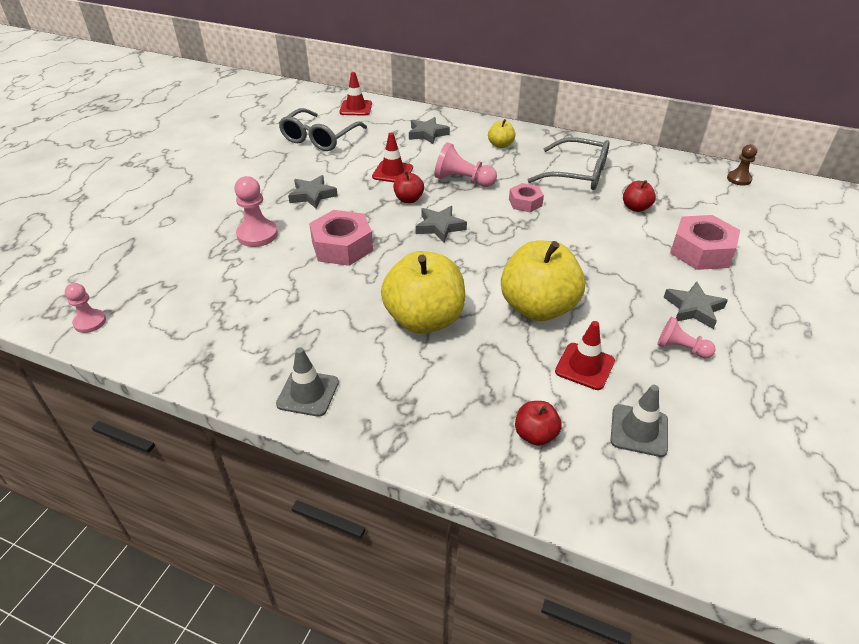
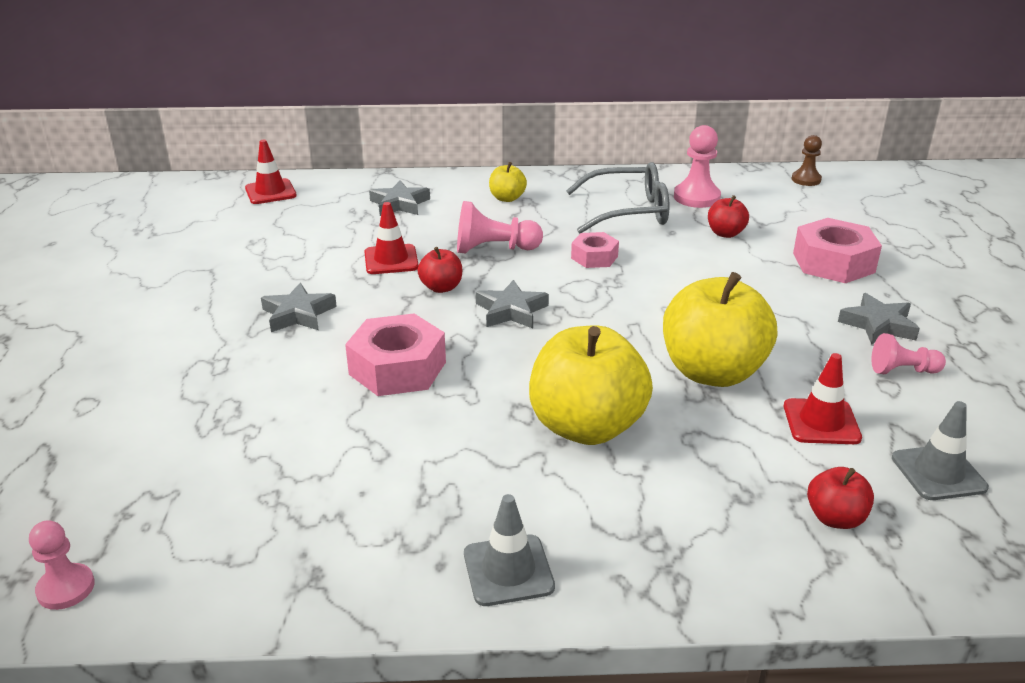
camera: 25 degrees left, 10 degrees down
pink pawn [234,176,278,247] -> pink pawn moved to [674,125,721,208]
grey glasses [278,108,367,151] -> none

